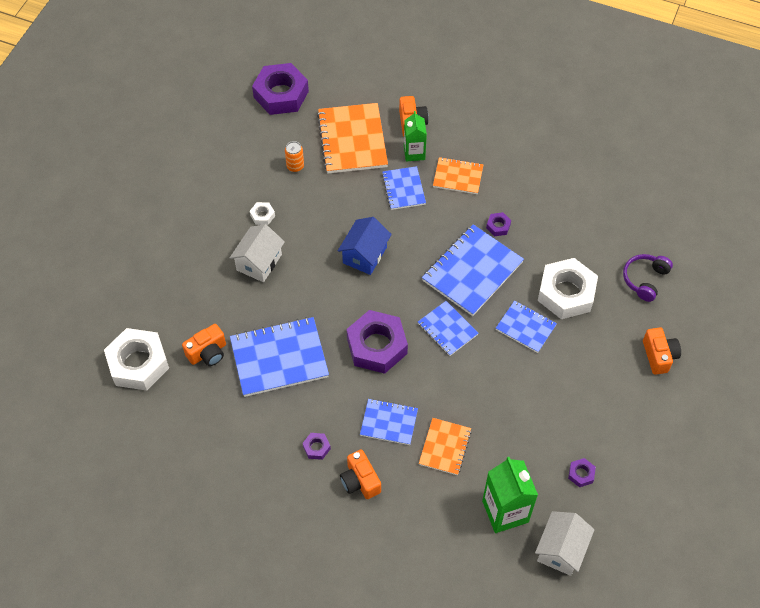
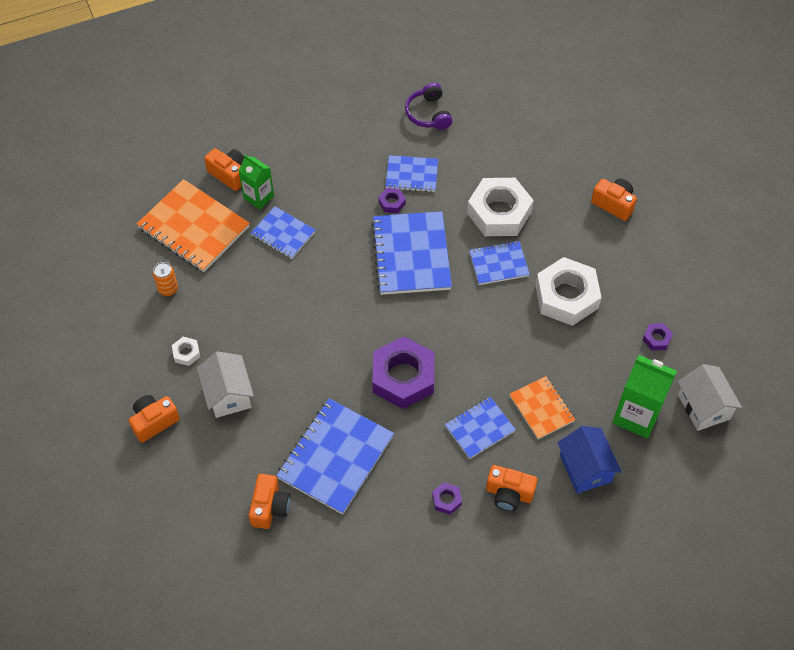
camera: 45 degrees left, 0 degrees up
white nut [104,328,169,391] -> white nut moved to [535,257,602,326]
purple nut [252,63,309,115] -> none
blue house [338,217,392,275] -> blue house moved to [557,426,621,493]
blue notebook [418,301,479,356] -> blue notebook moved to [385,155,438,192]
orange notebook [433,157,483,194] -> none
purple headphones [623,254,673,302] -> purple headphones moved to [405,83,452,130]
none -> orange camera [129,395,180,443]

